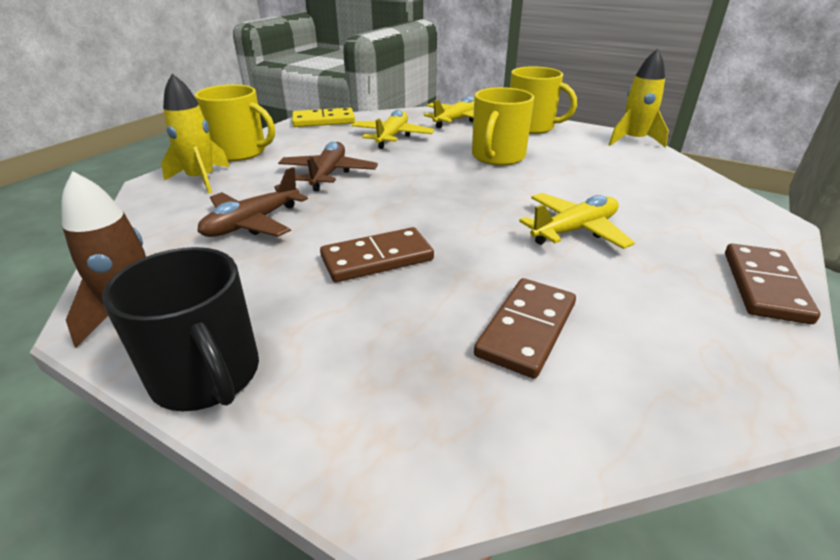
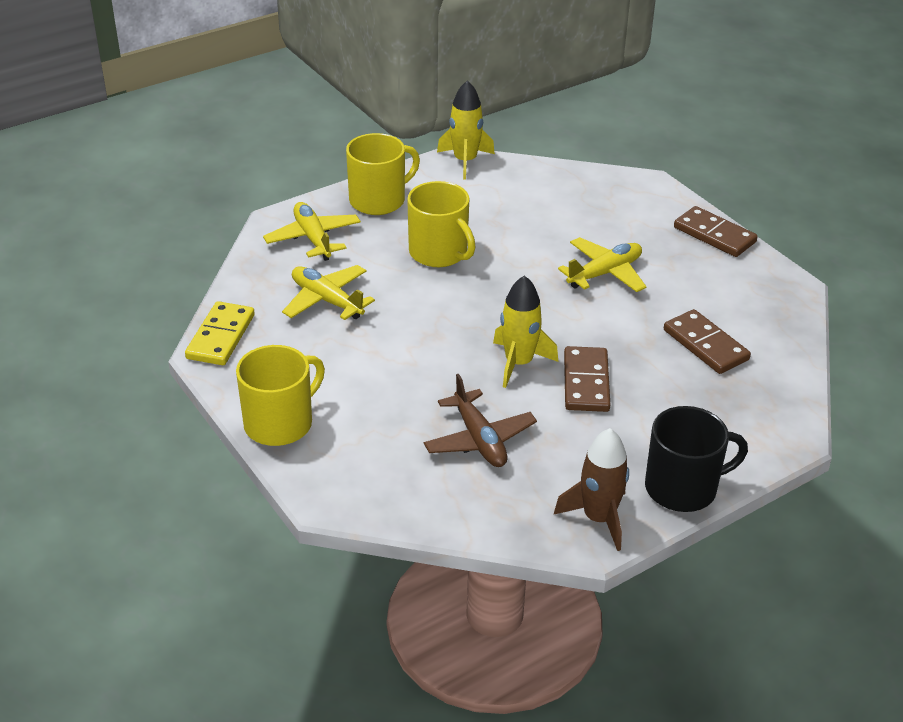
camera: 65 degrees left, 5 degrees up
yellow rocket [161,74,230,194] -> yellow rocket moved to [493,275,558,388]
brown plane [278,142,378,191] -> none
yellow plane [519,193,635,249] -> yellow plane turned 60 degrees clockwise [558,237,647,292]

